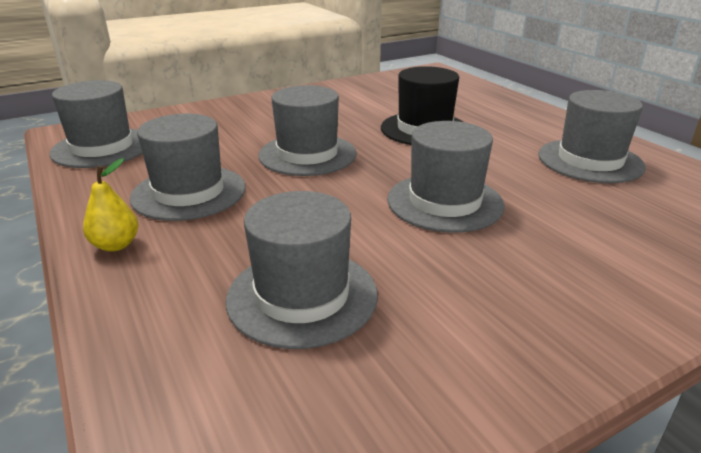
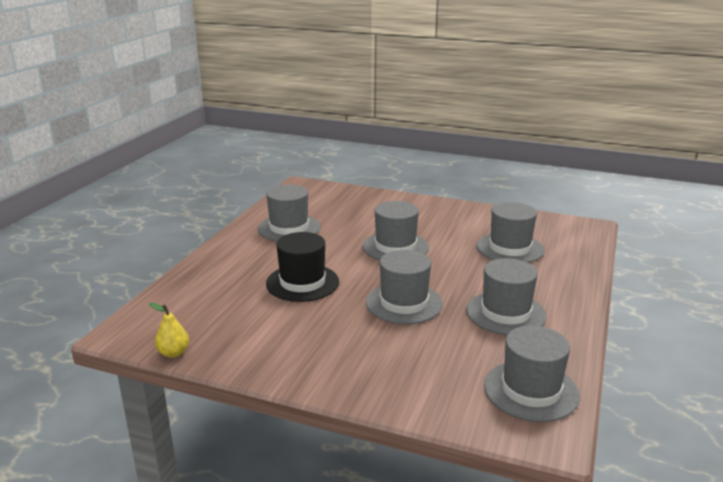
camera: 130 degrees left, 5 degrees down
yellow pear [83,158,138,252] -> yellow pear moved to [149,303,189,358]

